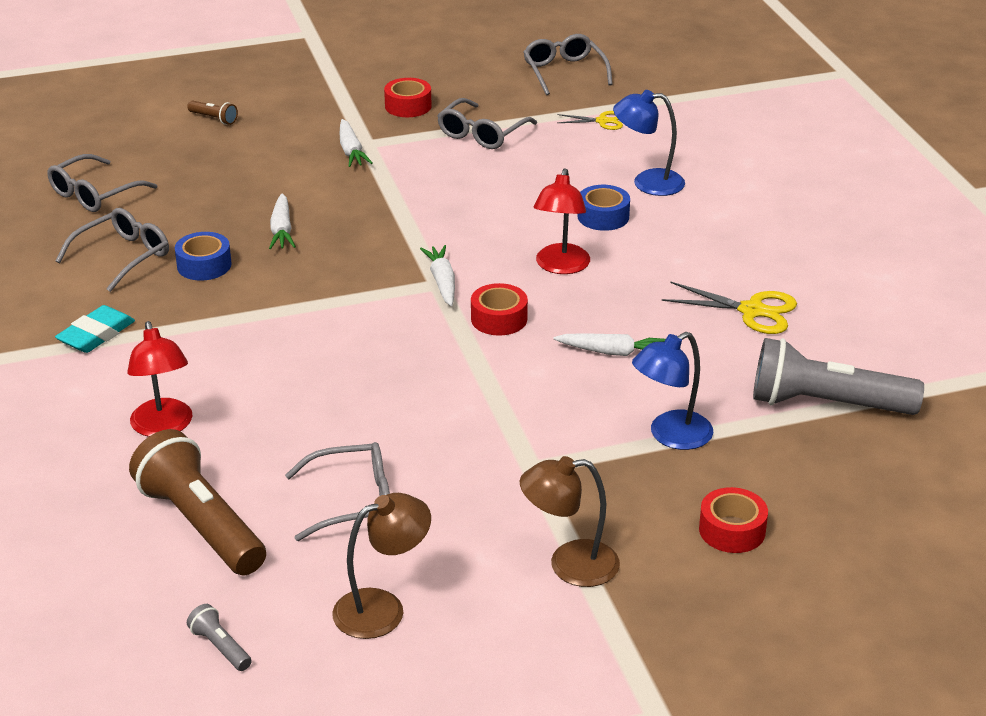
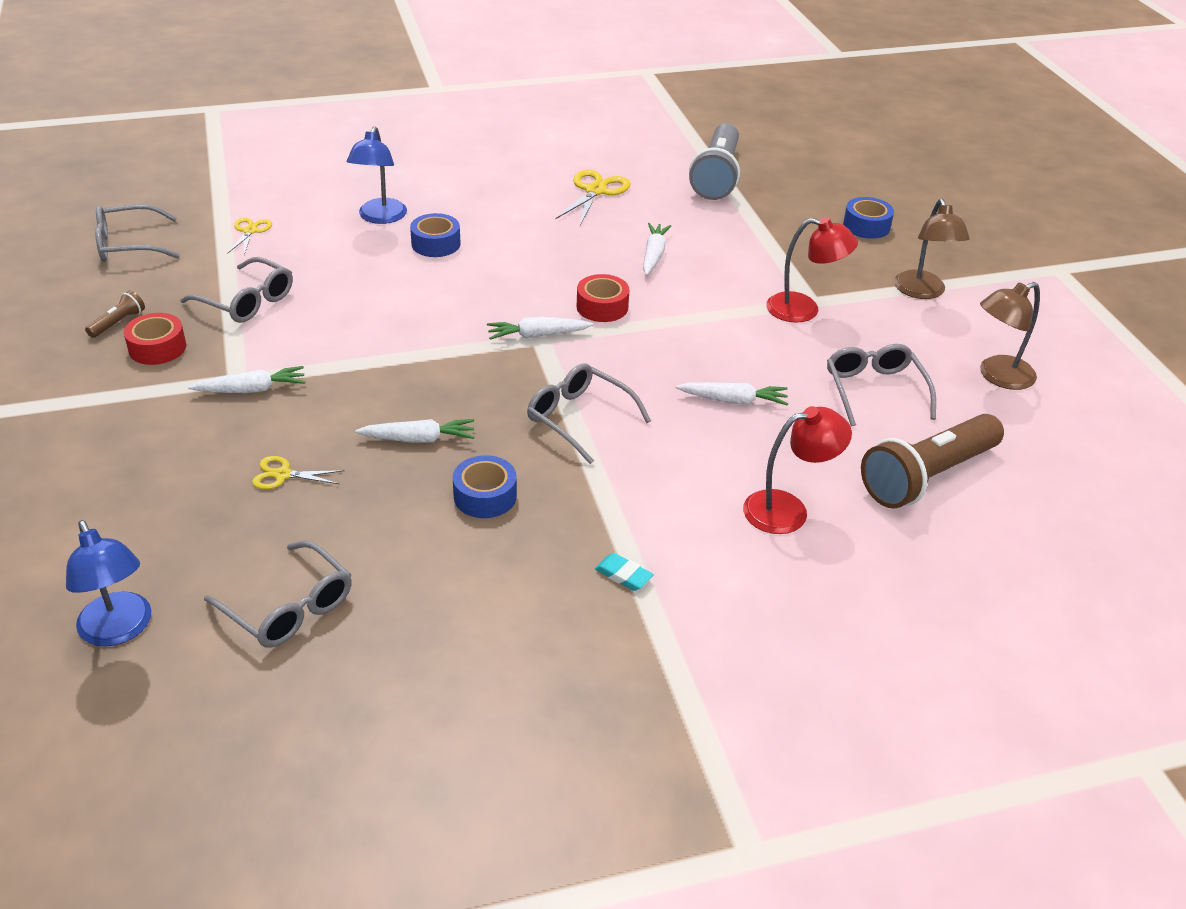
camera: 90 degrees left, 5 degrees up
turquoise eraser [55,305,135,353] -> turquoise eraser [595,553,654,591], size x0.61
grey glasses [56,208,169,292] -> grey glasses moved to [527,363,651,464]
brown flashlight [187,100,238,125] -> brown flashlight moved to [85,290,145,338]
grey flashlight [187,604,252,671] -> none
brown lamp [332,493,431,639] -> brown lamp turned 90 degrees counterclockwise [980,282,1040,390]
red lamp [534,168,590,274] -> red lamp moved to [766,217,858,323]
blue lamp [632,332,713,450] -> blue lamp moved to [66,520,151,647]
red tape [699,487,768,553] -> blue tape [843,197,894,239]
none -> yellow scissors [252,456,344,489]
none -> white carrot [676,382,788,406]

